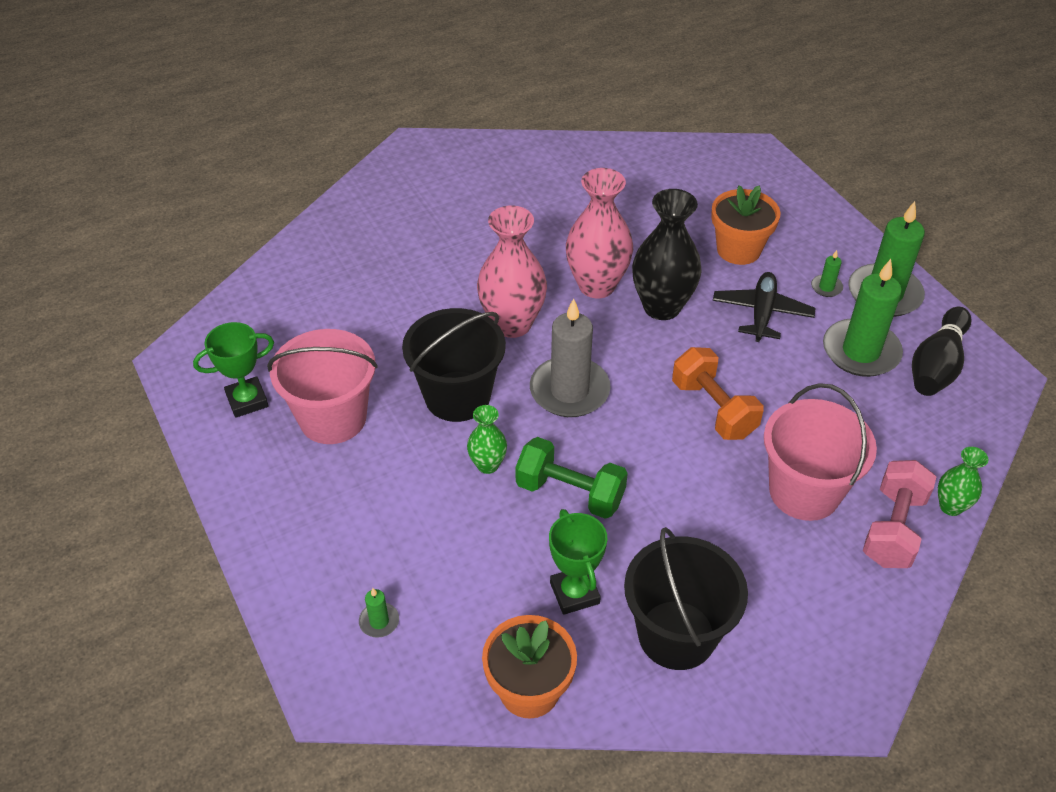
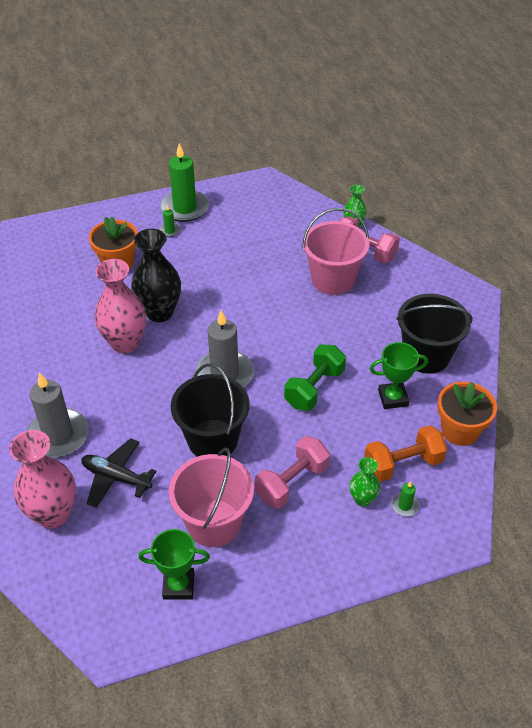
camera: 80 degrees left, 0 degrees up
green trophy [193,322,274,418] -> green trophy turned 75 degrees counterclockwise [138,529,210,600]
green vase [467,405,507,474] -> green vase moved to [349,457,380,507]
pink vase [477,205,547,338] -> pink vase moved to [9,430,76,528]
orange dumbbell [672,347,764,440] -> orange dumbbell moved to [364,425,447,482]
black plane [713,272,816,342] -> black plane moved to [82,438,157,508]
green candle [823,259,903,377] -> none
black bowling pin [912,307,972,396] -> none
none -> grey candle [27,372,89,458]
none -> pink dumbbell [255,436,330,509]

